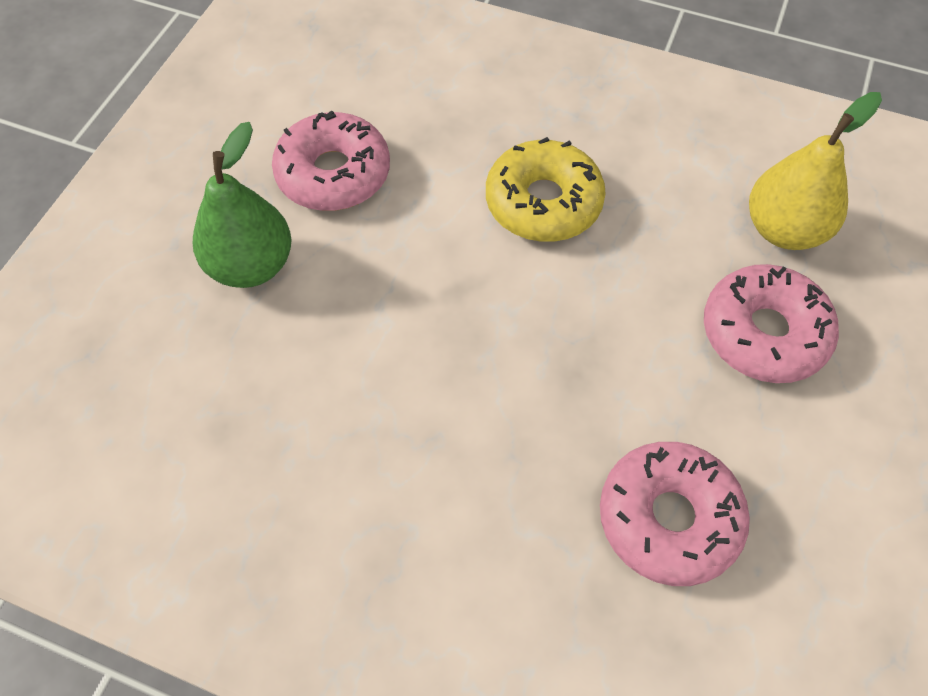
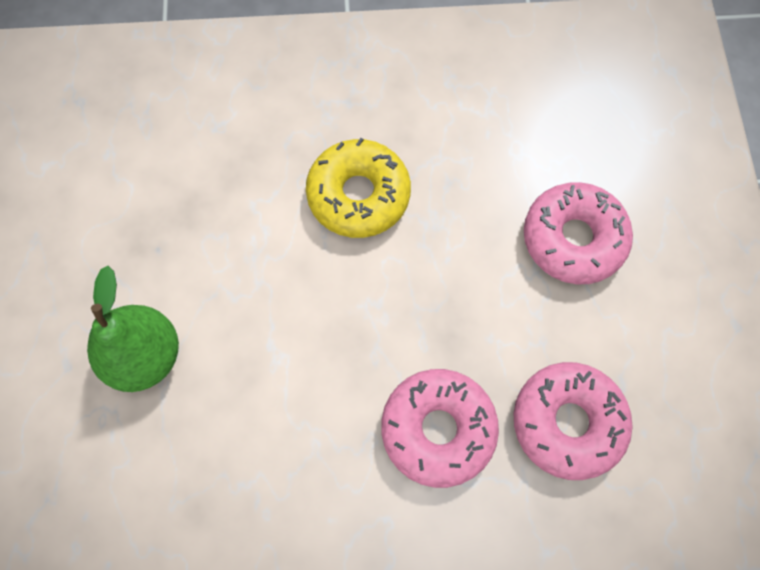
camera: 25 degrees left, 10 degrees up
pink donut [272,111,390,211] -> pink donut moved to [381,369,499,488]
yellow pear [749,92,882,250] -> none

